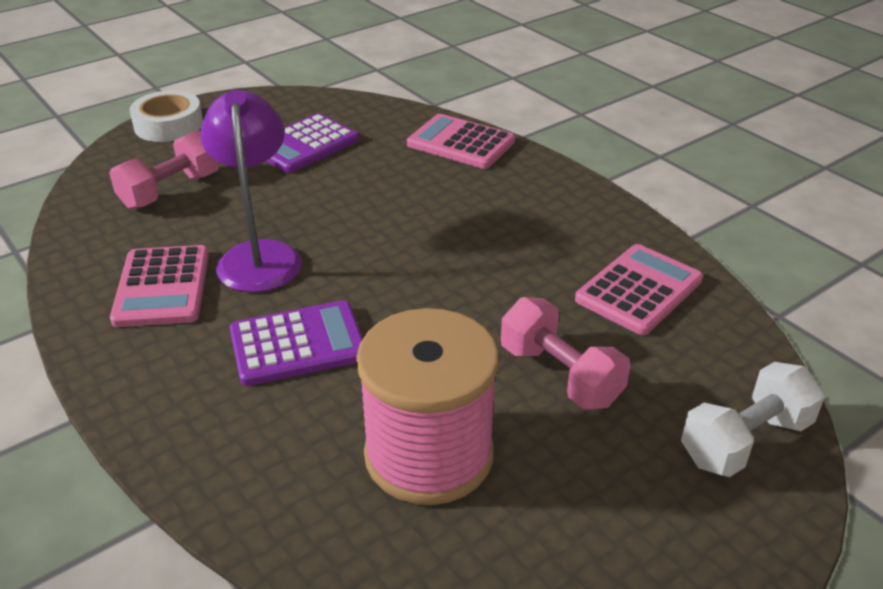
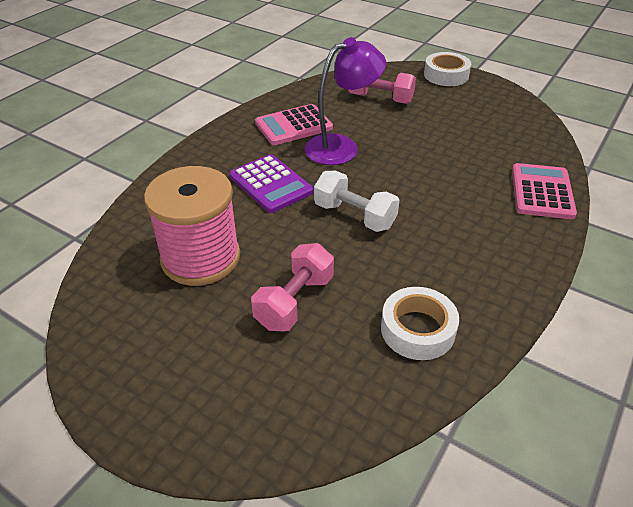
camera: 70 degrees right, 5 degrees up
purple calculator [266,113,359,173] -> none
pink calculator [575,244,703,335] -> white tape [381,287,459,360]
white dumbbell [681,362,825,477] -> white dumbbell moved to [314,171,400,232]

